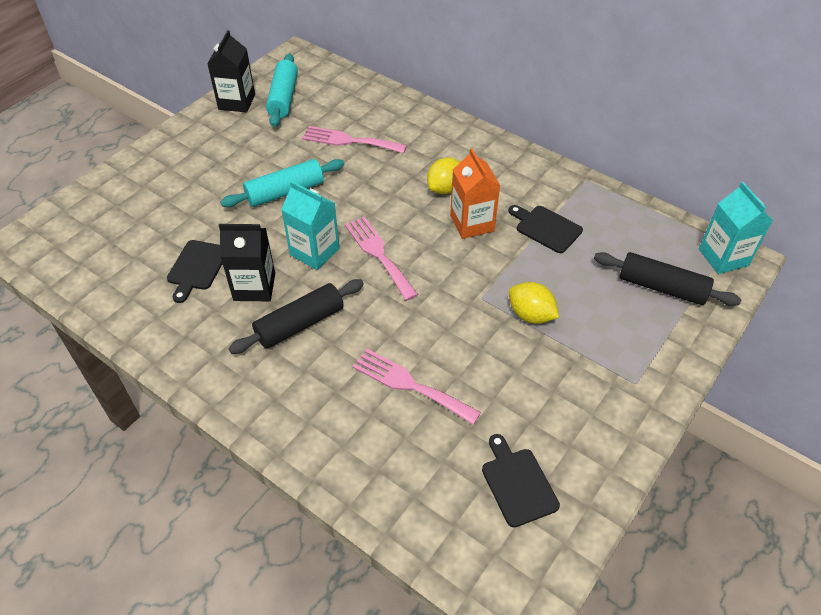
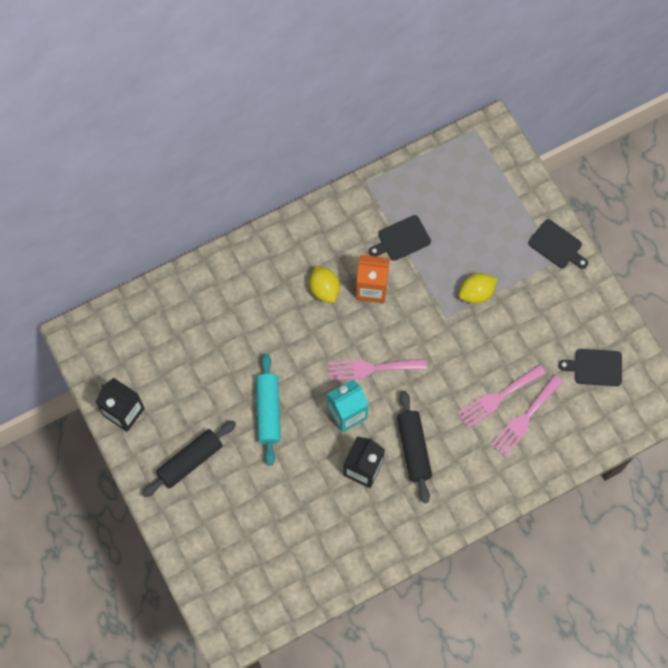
camera: 65 degrees left, 20 degrees up
black cutting board [167,240,223,303] -> black cutting board moved to [528,219,588,269]
turquoise rolling pin [266,53,298,127] -> none
pink fork [302,126,407,154] -> pink fork moved to [491,375,563,457]
black rolling pin [594,252,741,306] -> black rolling pin moved to [142,421,236,497]
turquoise carton [699,182,773,274] -> none

